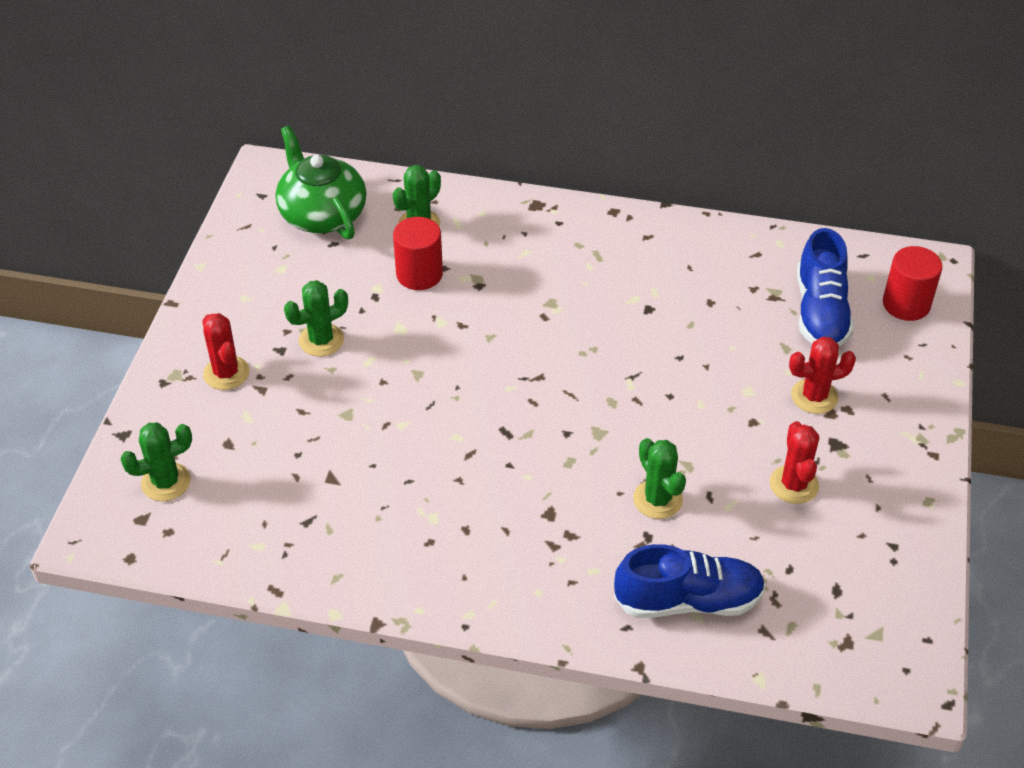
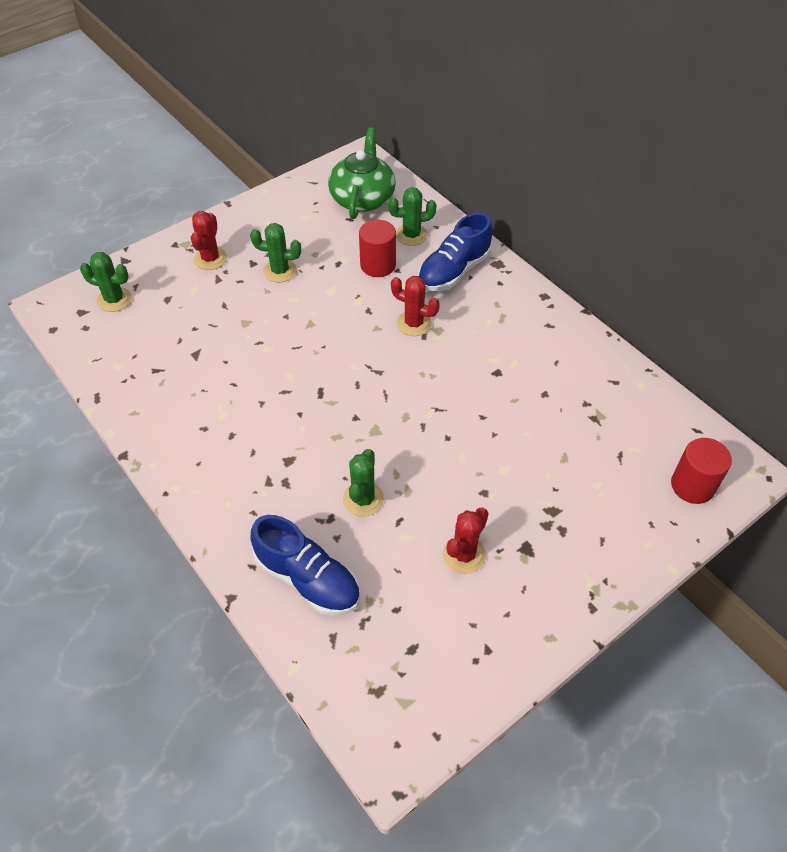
camera: 40 degrees right, 5 degrees up
red cactus [789,336,856,414] -> red cactus moved to [391,276,440,336]
blue shoe [797,228,854,347] -> blue shoe moved to [418,212,493,291]

